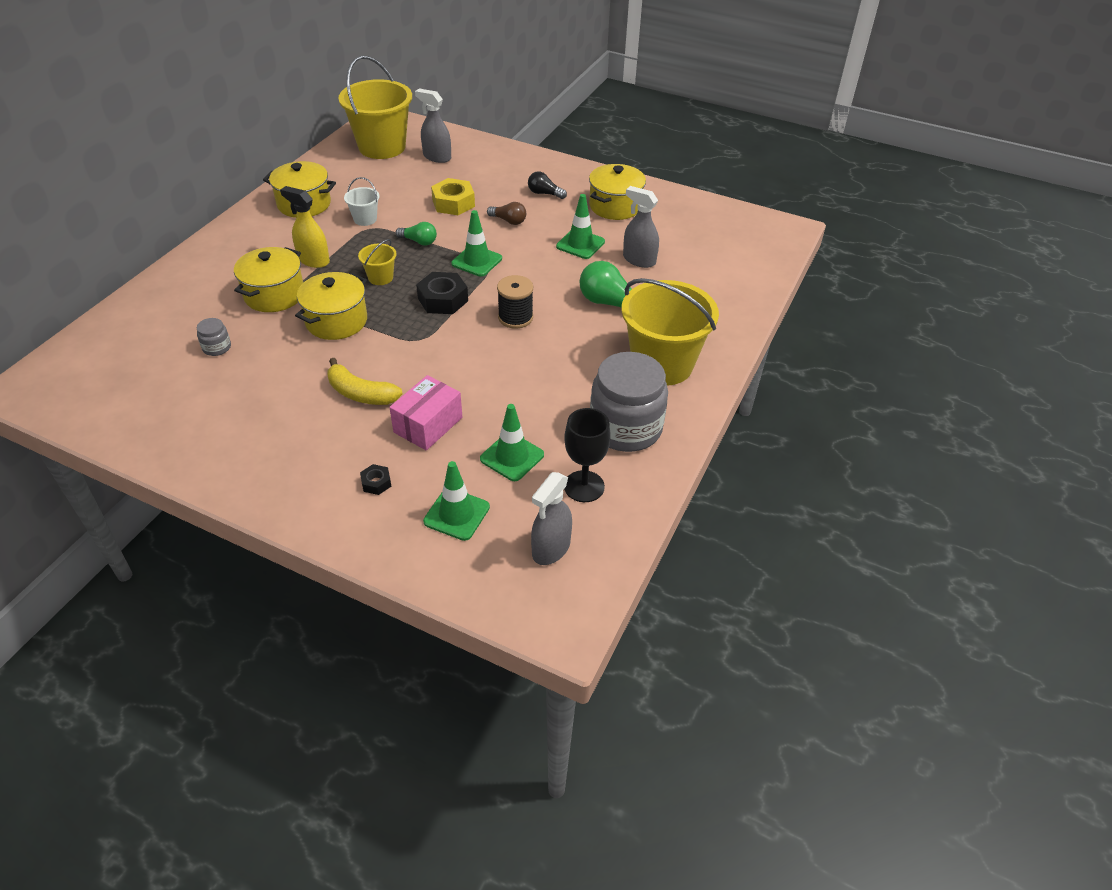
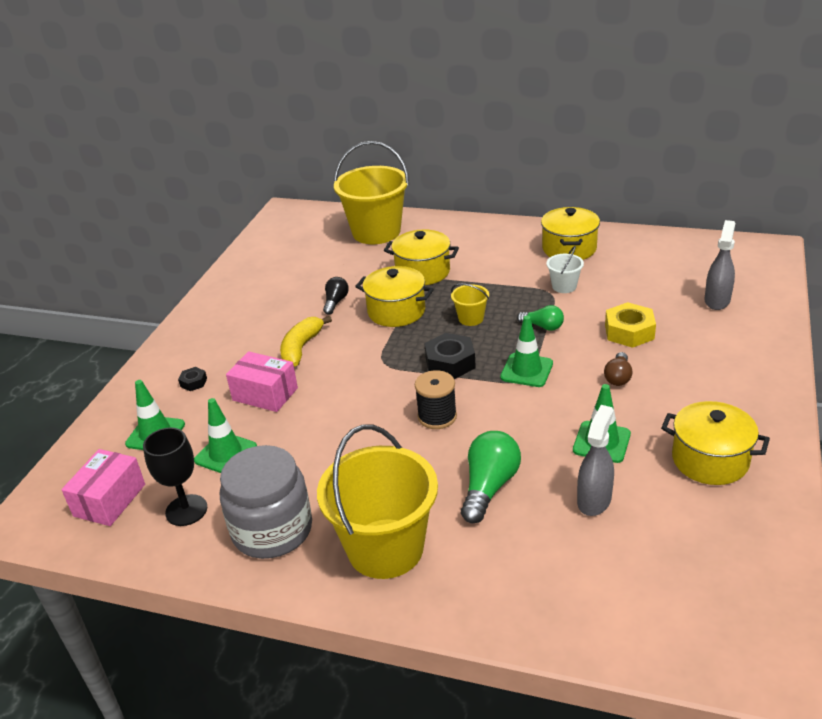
camera: 85 degrees right, 10 degrees down
grey jar [197,318,231,356] -> none
yellow spray bottle [280,186,330,268] -> none
yellow bucket [338,56,412,159] -> yellow bucket moved to [334,141,409,244]
green light bulb [396,222,437,245] -> green light bulb turned 75 degrees counterclockwise [517,305,564,331]
black light bulb [528,171,567,199] -> black light bulb moved to [323,277,349,315]
grey spray bottle [531,472,572,565] -> pink box [61,449,145,526]

